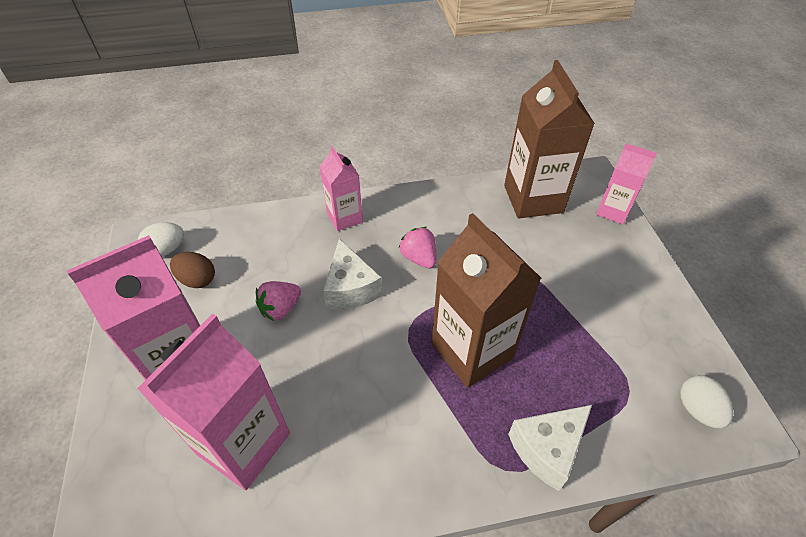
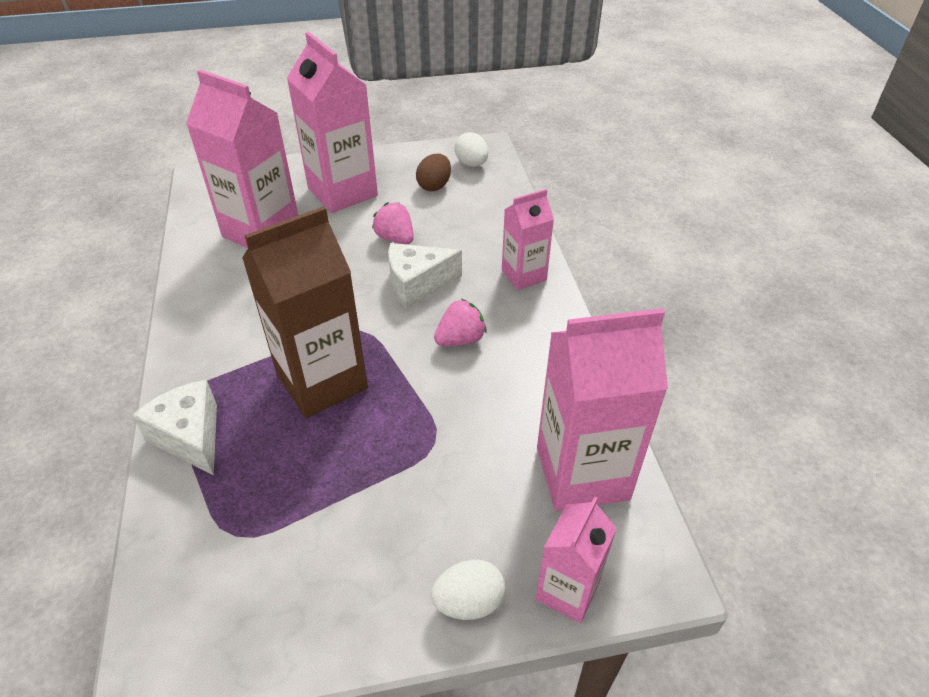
camera: 90 degrees right, 5 degrees down
brown carton [504,60,595,218] -> pink carton [537,308,668,511]
white egg [680,375,733,428] -> white egg moved to [431,560,505,620]

